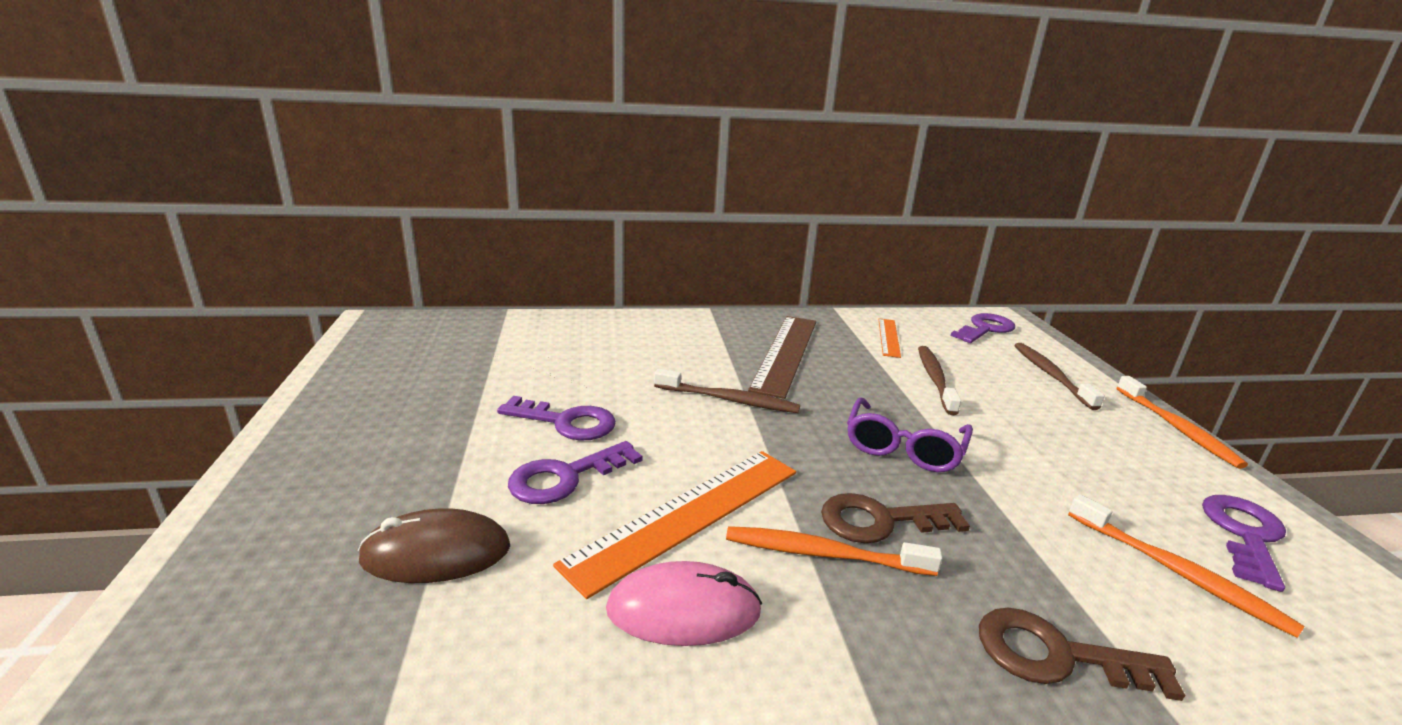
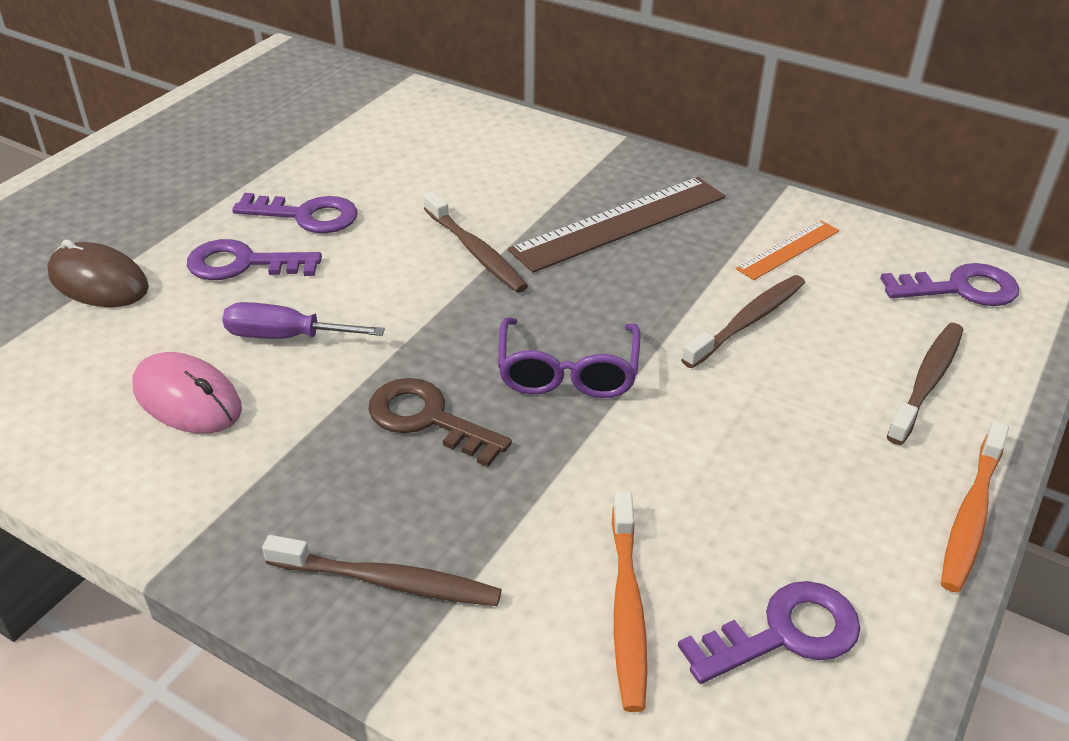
camera: 40 degrees right, 15 degrees up
purple key [497,396,616,440] -> purple key turned 45 degrees counterclockwise [232,193,358,233]
orange ruler [553,451,796,599] -> purple screwdriver [222,302,385,339]
orange toothbrush [726,526,943,576] -> none
purple glasses [847,397,973,472] -> purple glasses turned 60 degrees counterclockwise [498,317,640,398]
brown key [979,608,1185,701] -> brown toothbrush [262,535,502,606]

